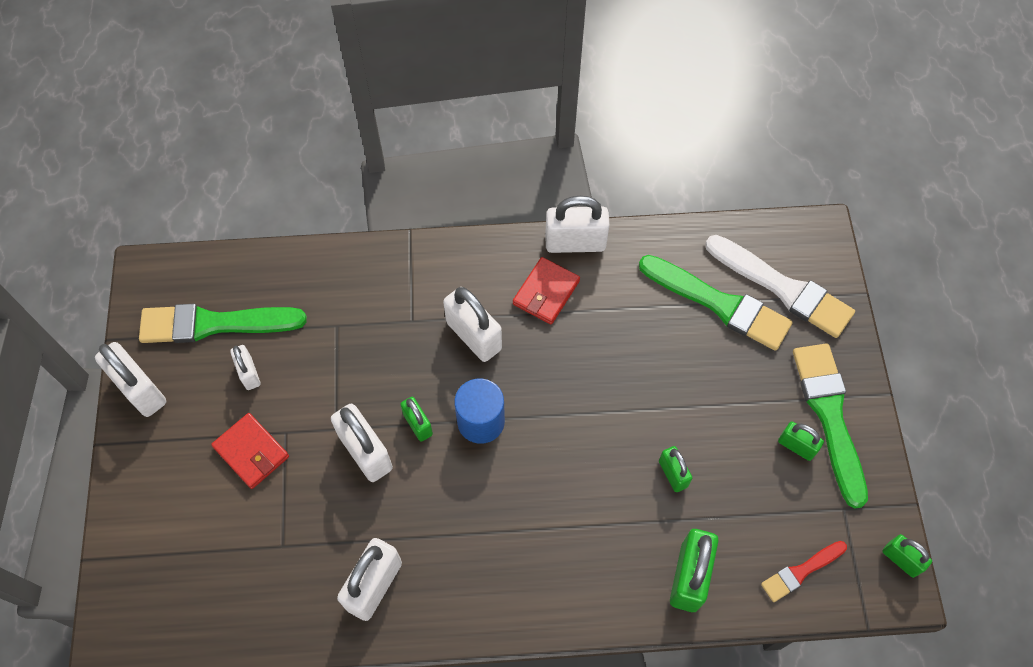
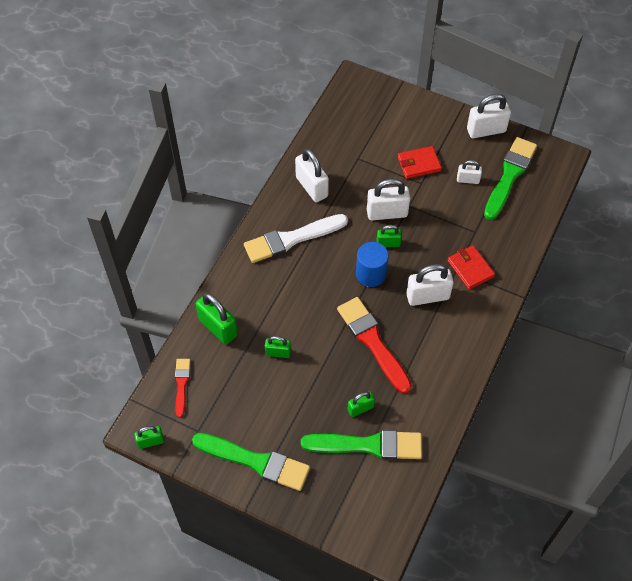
camera: 120 degrees right, 5 degrees down
red wallet [513,257,580,324] -> red wallet moved to [448,245,495,290]
white padlock [545,196,610,253] -> none
green brush [639,255,793,351] -> green brush turned 150 degrees counterclockwise [301,430,422,460]
white brush [705,235,855,338] -> white brush moved to [244,214,348,263]
green padlock [778,421,824,461] -> green padlock moved to [348,392,375,417]
none -> red brush [337,297,412,394]

